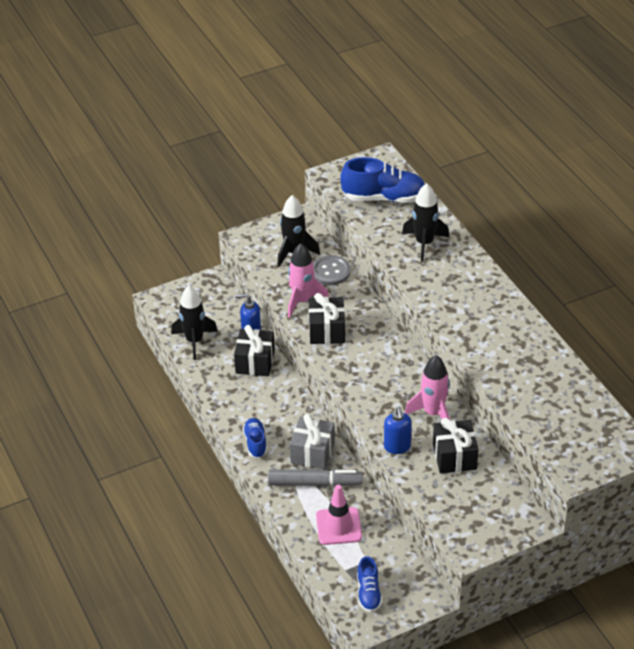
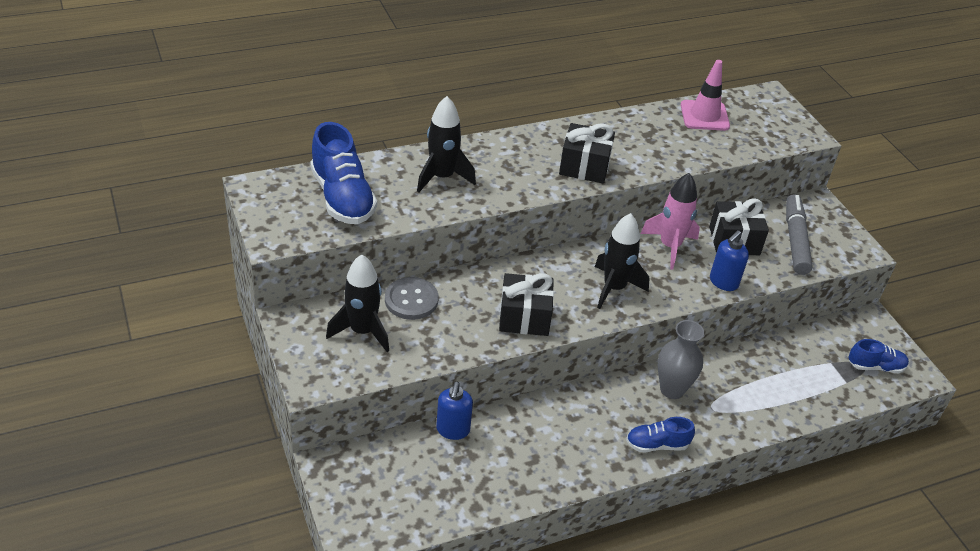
camera: 90 degrees left, 0 degrees up
black rocket [171,286,218,360] -> black rocket moved to [595,213,649,309]
black gift [234,325,275,376] -> black gift moved to [559,123,615,183]
grey marker [268,469,363,487] -> grey marker moved to [786,194,813,275]
pink rocket [288,243,329,318] -> none
grey gift [290,413,335,470] -> grey vase [658,320,704,399]
pink traffic cone [316,485,362,545] -> pink traffic cone moved to [681,60,730,131]
blue shoe [340,157,425,203] -> blue shoe turned 150 degrees clockwise [311,122,377,224]
blue soap dispenser [384,406,412,454] -> blue soap dispenser turned 135 degrees clockwise [710,230,749,291]

